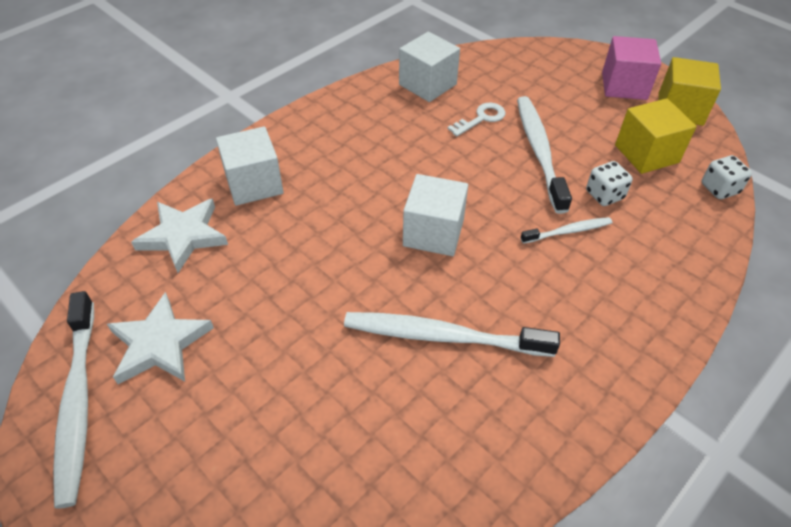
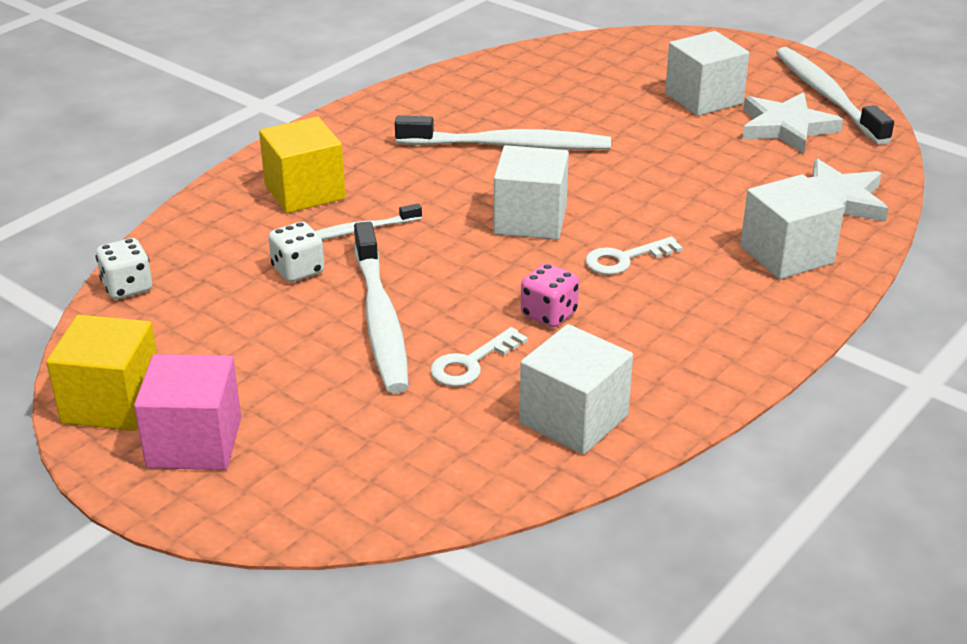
camera: 175 degrees right, 15 degrees down
yellow cube [615,98,697,174] -> yellow cube moved to [259,117,345,213]
none -> pink dice [521,263,579,327]
none -> white key [585,237,683,275]
none -> white cube [665,31,749,116]

